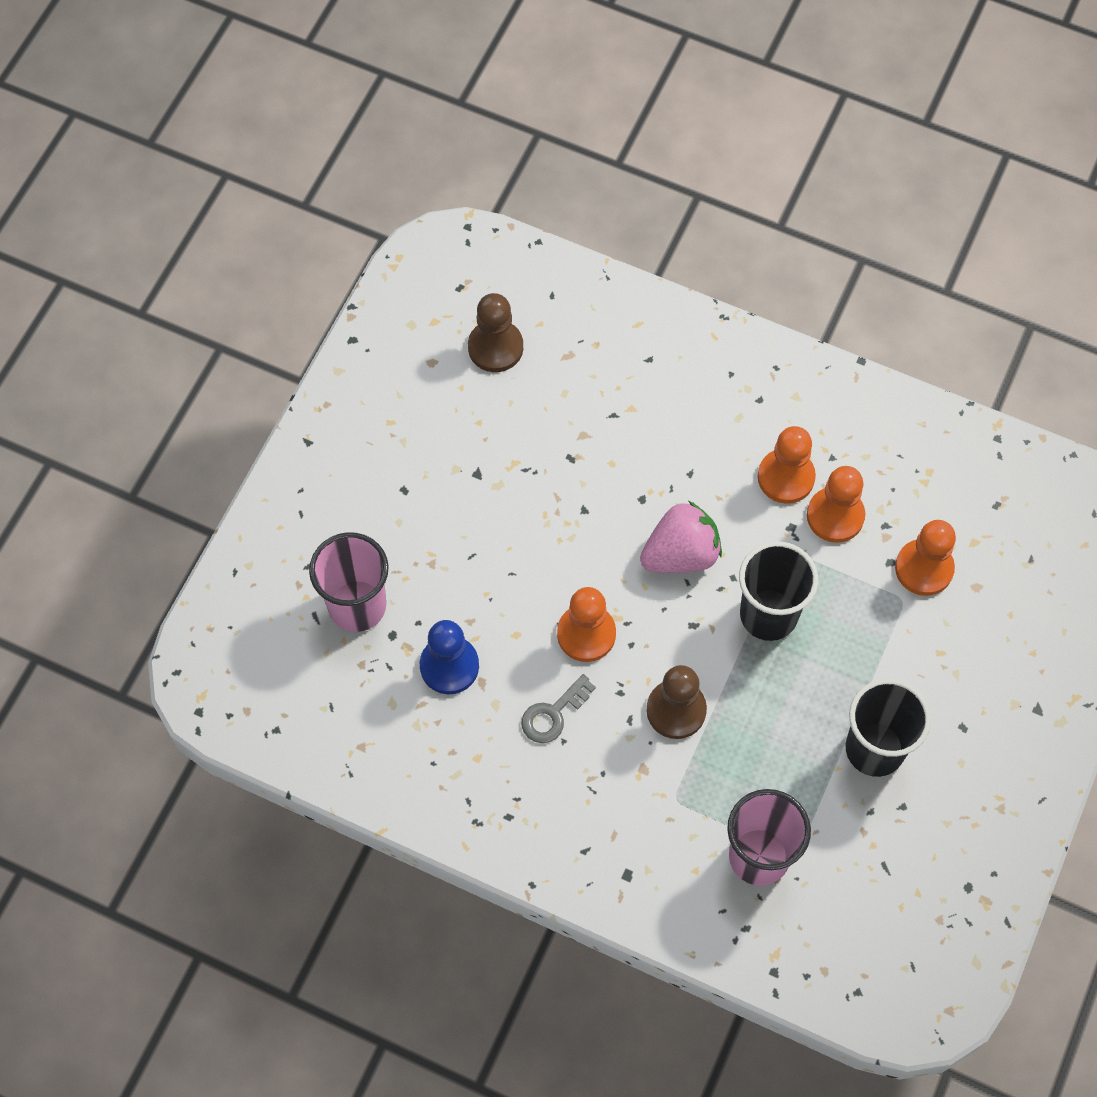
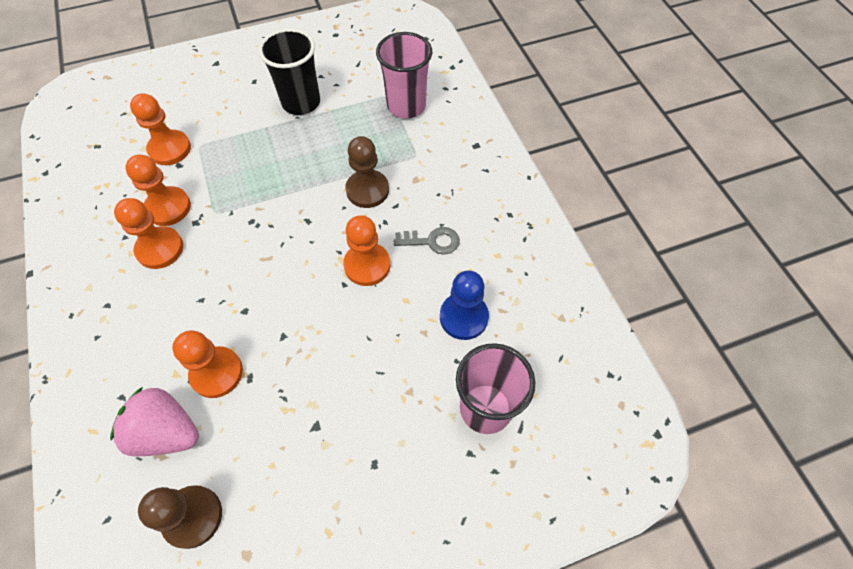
camera: 135 degrees left, 5 degrees down
pink strawberry [640,501,722,573] -> pink strawberry moved to [110,387,199,456]
black cup [739,541,818,641] -> none
none -> orange pawn [172,330,243,398]

